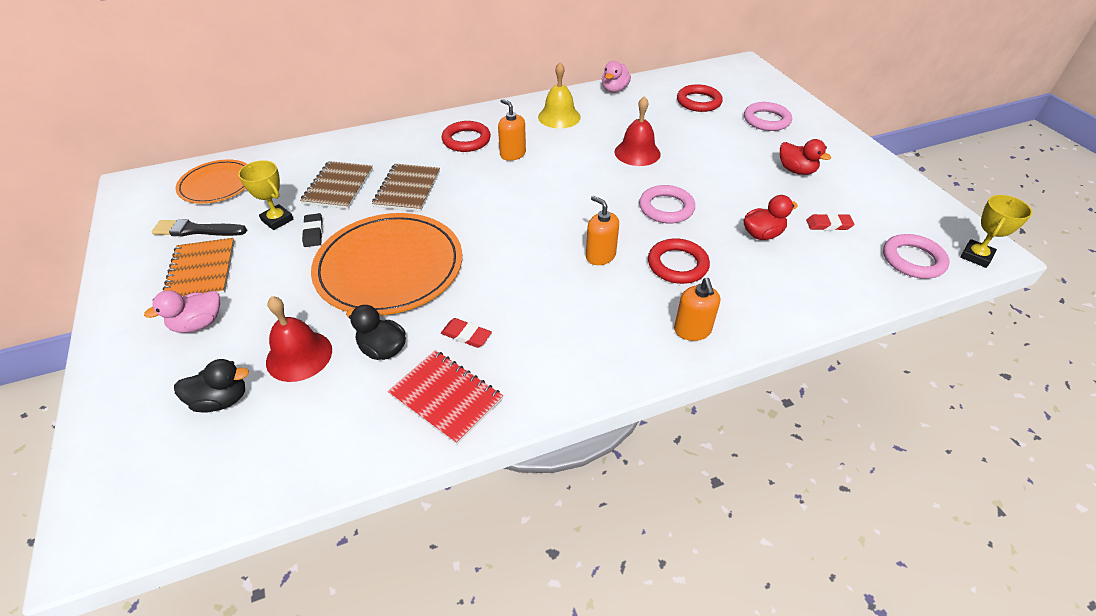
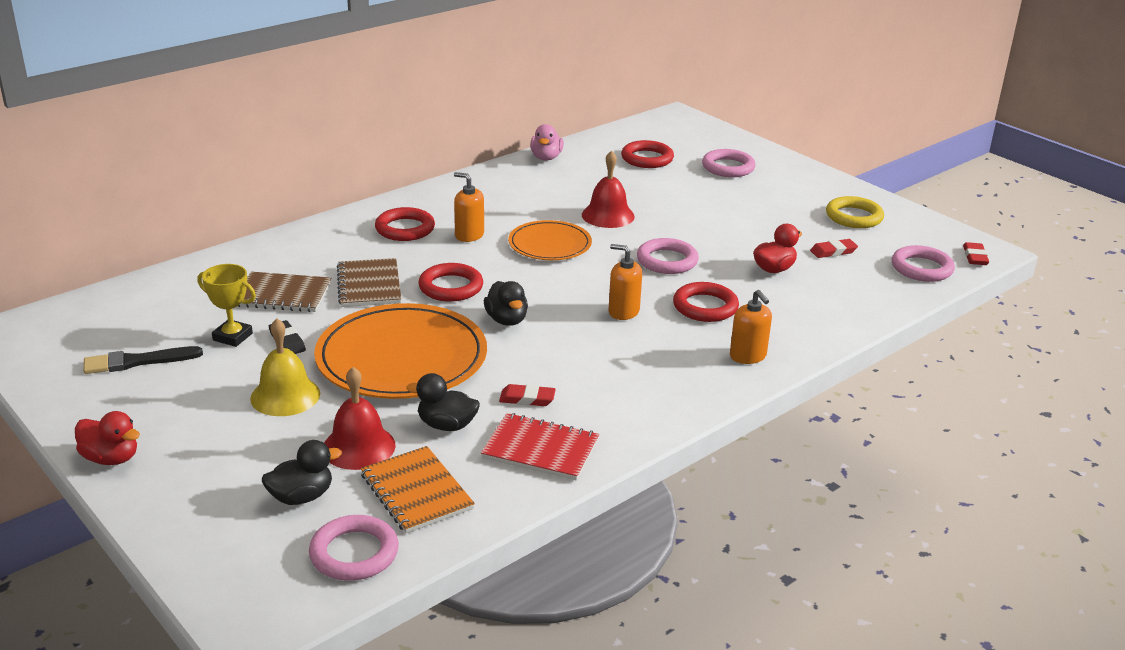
camera: 20 degrees left, 15 degrees down
pink duck [144,290,220,333] -> none
orange notebook [163,238,235,297] -> orange notebook moved to [361,446,475,533]
orange plate [175,159,247,204] -> orange plate moved to [508,220,592,260]
brown notebook [300,161,373,209] -> brown notebook turned 75 degrees counterclockwise [238,272,331,312]
yellow bell [538,62,580,128] -> yellow bell moved to [250,318,320,416]
red duck [780,139,831,175] -> red duck moved to [75,411,140,465]
yellow trophy [960,195,1032,268] -> red eraser [963,242,989,265]
none -> pink ring [309,515,399,581]
none -> red ring [418,263,483,302]
none -> black duck [484,281,528,326]
none -> yellow ring [826,196,884,228]

